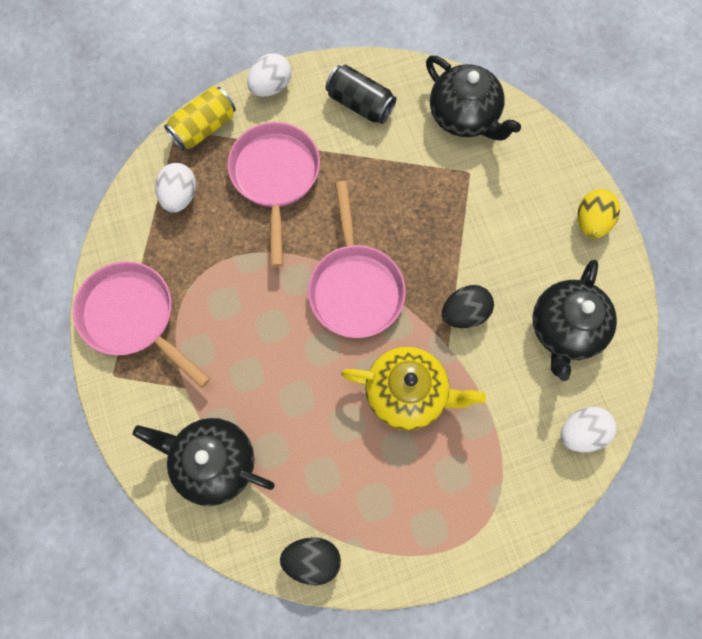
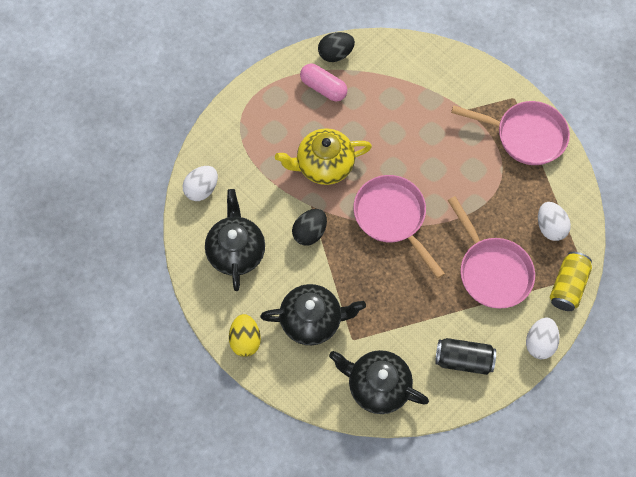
camera: 155 degrees right, 5 degrees down
black teapot [133,418,275,506] -> black teapot moved to [260,284,366,345]
none -> pink capsule [300,64,347,101]

